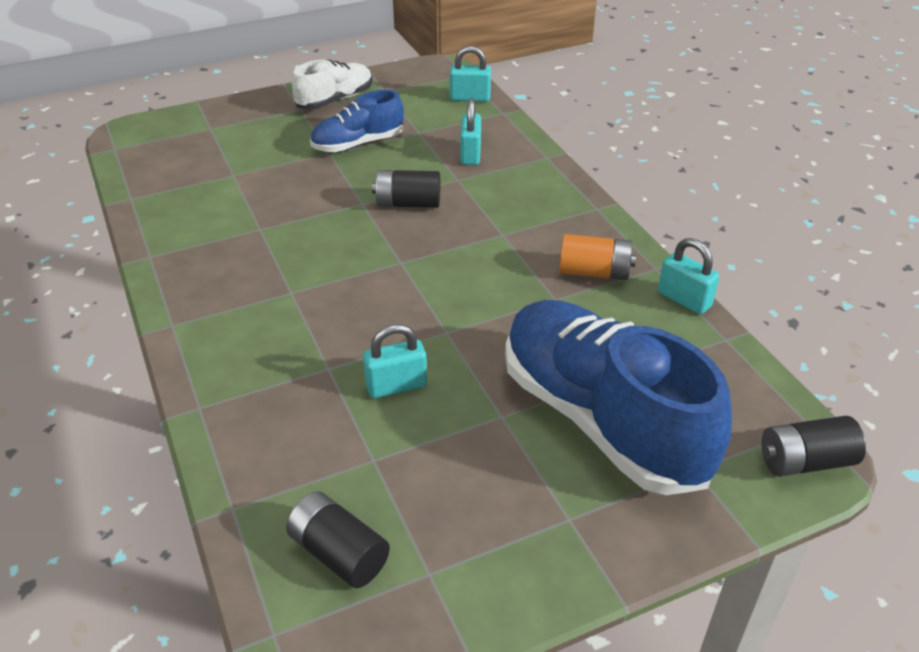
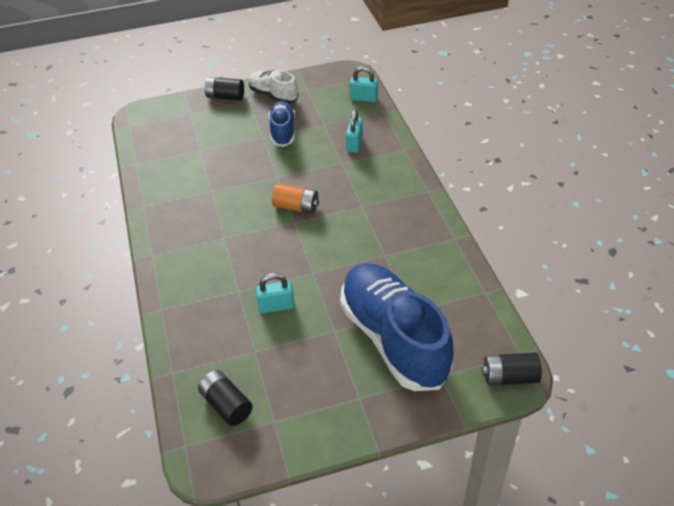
camera: 10 degrees right, 5 degrees up
white shoe [292,60,372,110] -> white shoe turned 105 degrees counterclockwise [249,70,298,104]
blue shoe [310,90,404,152] -> blue shoe turned 105 degrees clockwise [269,101,295,147]
black battery [372,170,440,208] -> black battery moved to [204,77,244,100]
orange battery [559,234,636,280] -> orange battery moved to [272,183,319,214]
turquoise padlock [658,238,719,314] -> none

